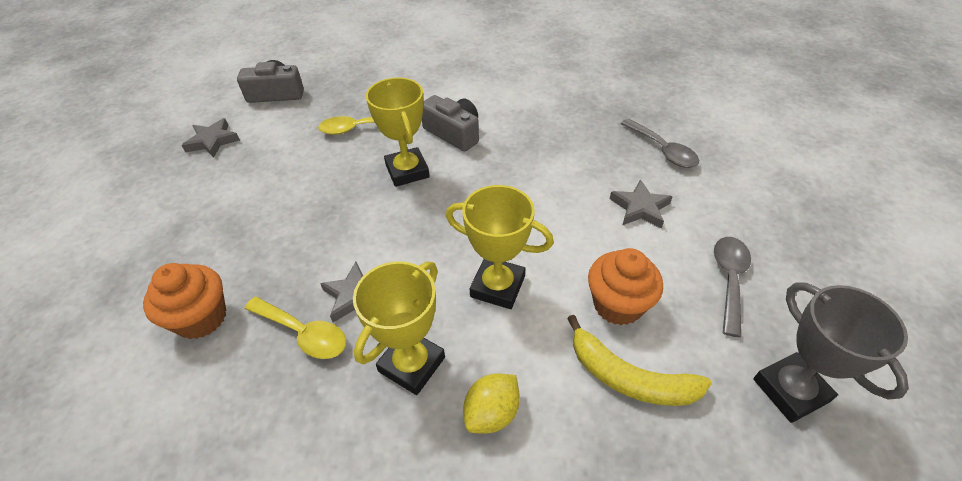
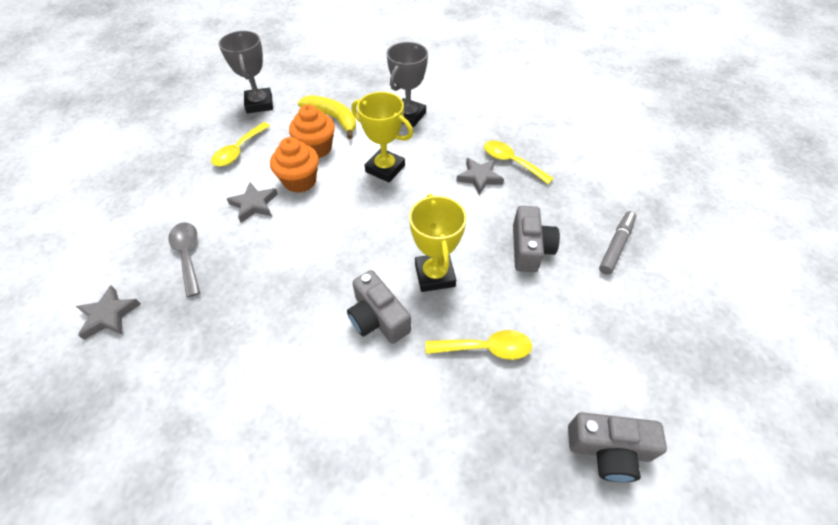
camera: 170 degrees left, 5 degrees up
orange cupcake [143,263,226,339] -> orange cupcake moved to [270,137,319,193]
grey star [181,118,240,158] -> grey star moved to [76,286,141,340]
yellow trophy [353,261,445,395] -> none
yellow lemon [463,374,520,434] -> grey trophy [387,42,428,127]
grey spoon [714,237,751,337] -> yellow spoon [211,122,270,167]
none -> grey camera [513,206,560,272]
none -> grey marker [599,211,636,275]

